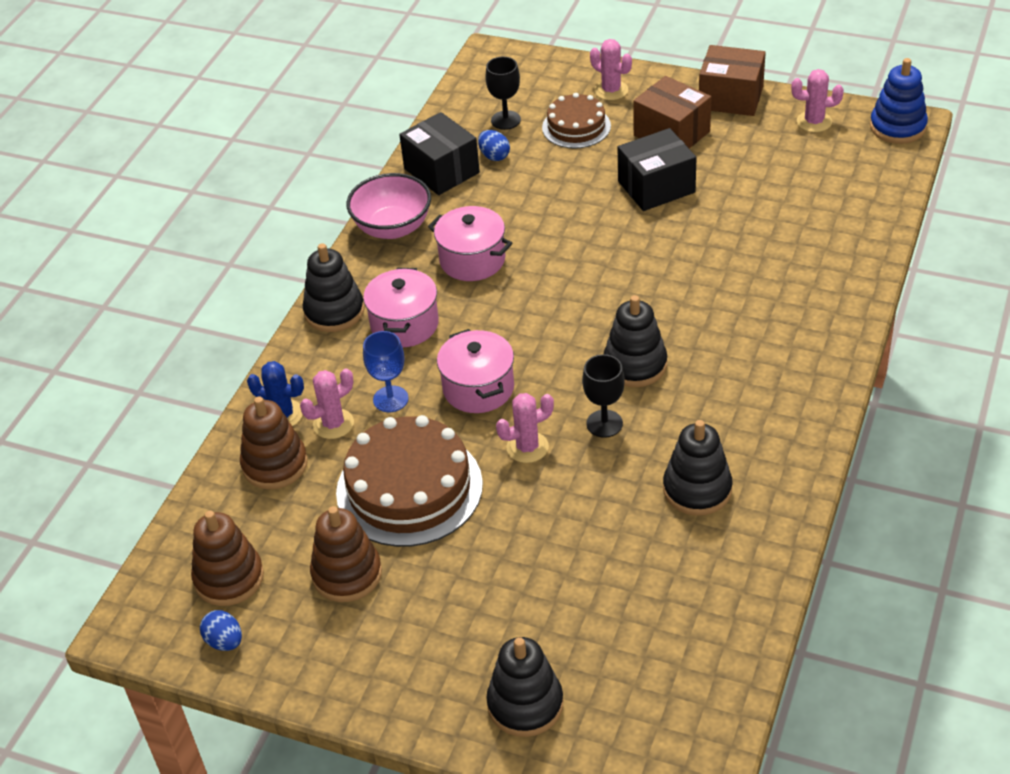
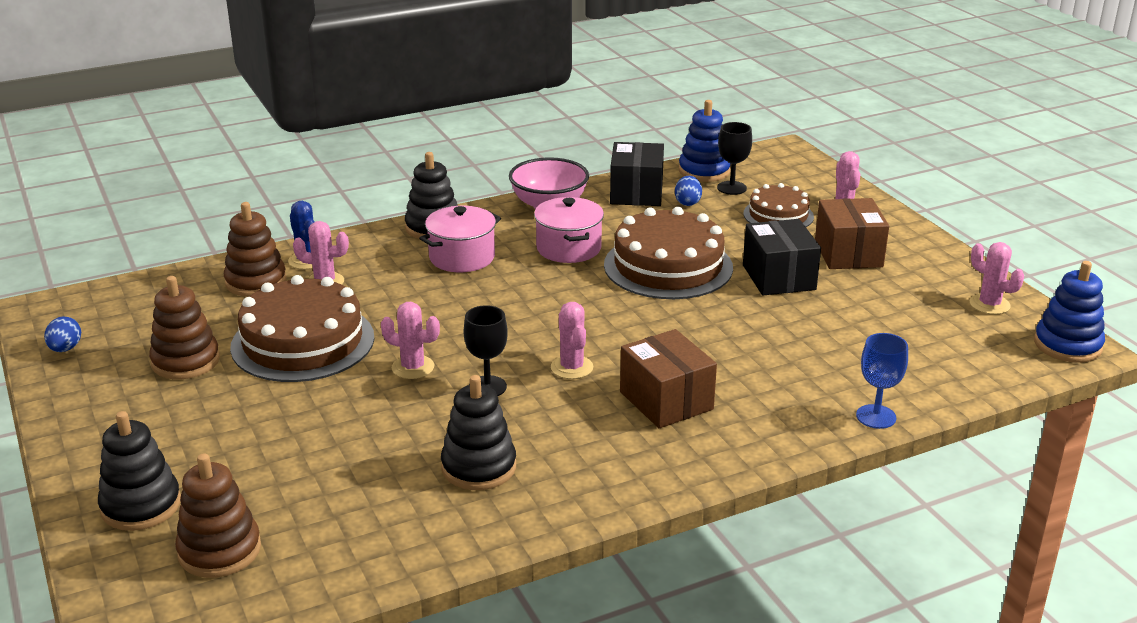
camera: 40 degrees right, 15 degrees down
brown stacking toy [191,511,264,606] -> brown stacking toy moved to [175,453,261,578]
blue goblet [363,331,409,412] -> blue goblet moved to [856,333,908,429]
pink pot [437,329,514,413] -> none
black stacking toy [604,295,667,387] -> pink cactus [551,302,593,379]
black box [618,128,697,211] -> black box turned 60 degrees clockwise [743,219,821,296]
brown box [699,45,766,116] -> brown box moved to [620,329,717,428]
none -> brown cake [604,207,733,299]
none -> blue stacking toy [679,100,731,182]

